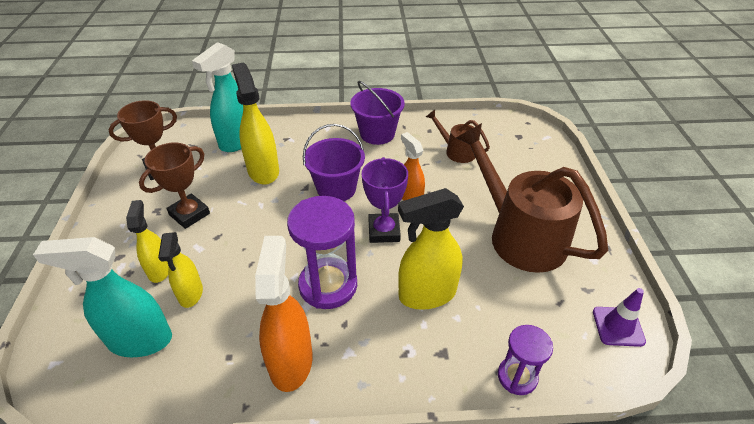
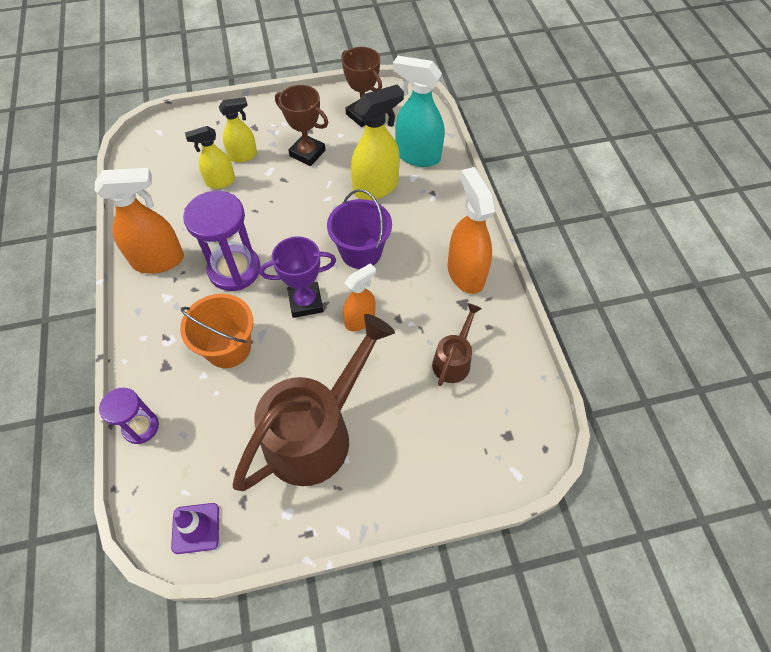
camera: 80 degrees right, 15 degrees up
turquoise spray bottle [33,237,172,357] -> none
purple bucket [350,81,405,145] -> orange spray bottle [448,167,496,294]
yellow spray bottle [398,188,464,310] -> orange bucket [180,294,253,368]

